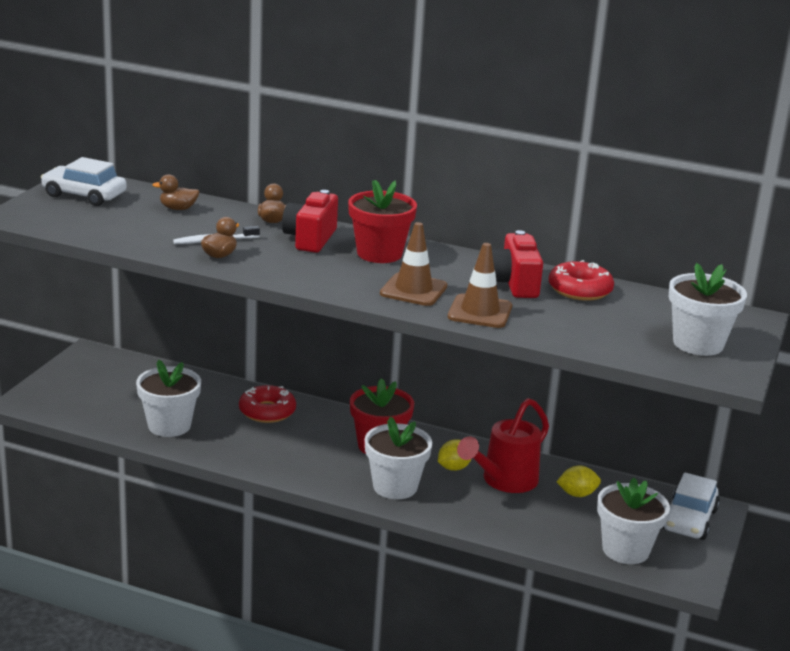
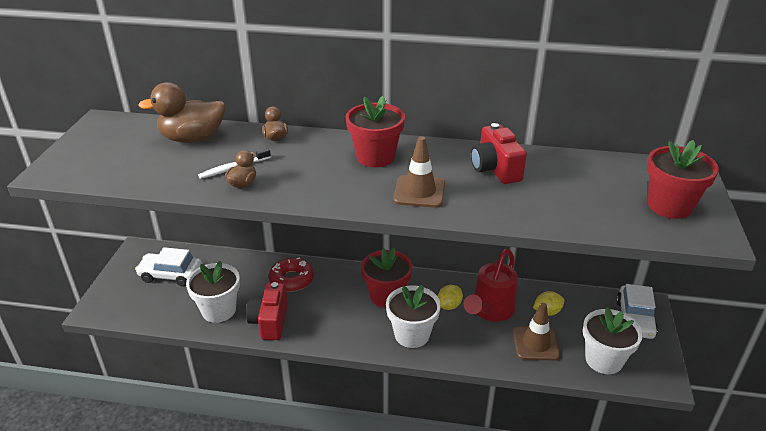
camera: 10 degrees left, 10 degrees up
white car [41,157,127,206] -> white car moved to [135,247,202,287]
brown duck [152,174,199,210] -> brown duck [138,82,226,143], size x2.03
red camera [282,190,338,253] -> red camera moved to [246,282,288,340]
brown traffic cone [448,243,512,328] -> brown traffic cone moved to [513,303,560,361]
red donut [549,260,614,301] -> none
white flower pot [669,263,747,356] -> red flower pot [647,140,719,219]

